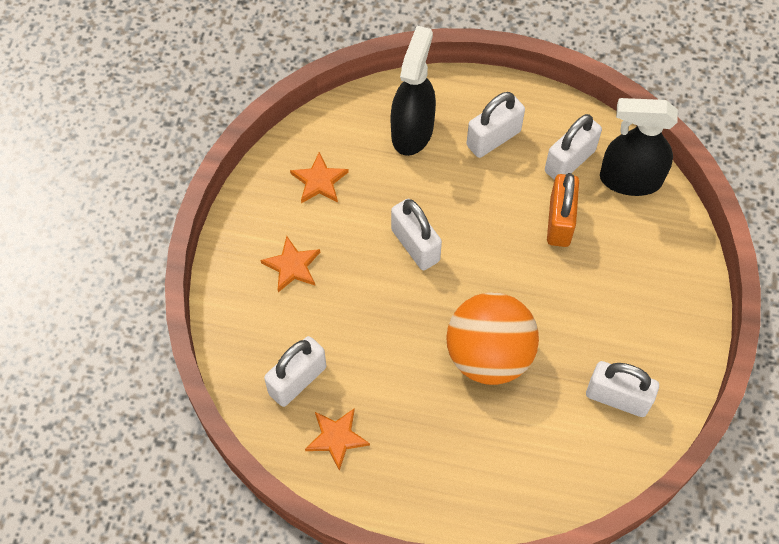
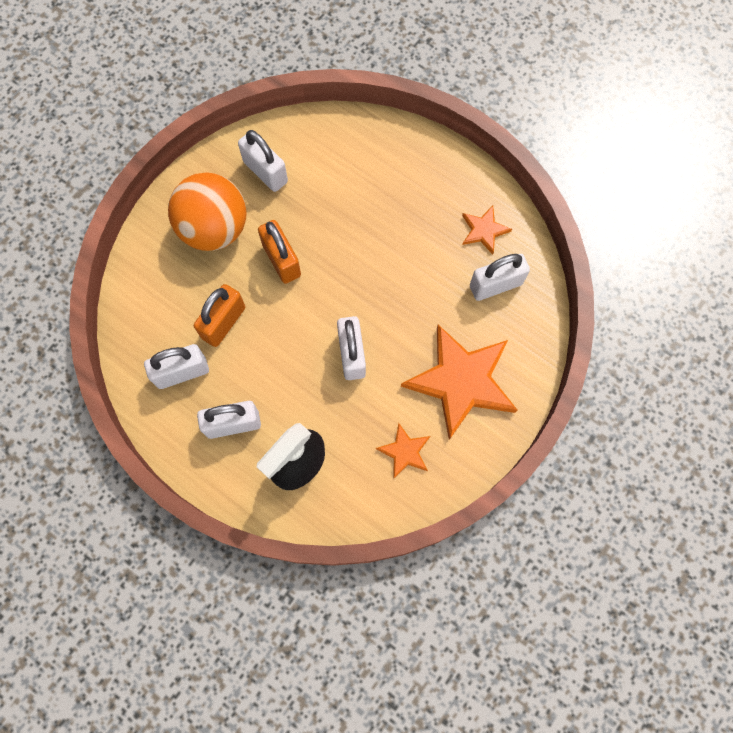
camera: 155 degrees left, 10 degrees up
orange star [260,236,320,292] -> orange star [401,325,517,440], size x2.13
orange ball [446,292,539,385] -> orange ball moved to [168,172,247,251]
black spray bottle [600,98,678,196] -> none
none -> orange padlock [258,220,301,284]

